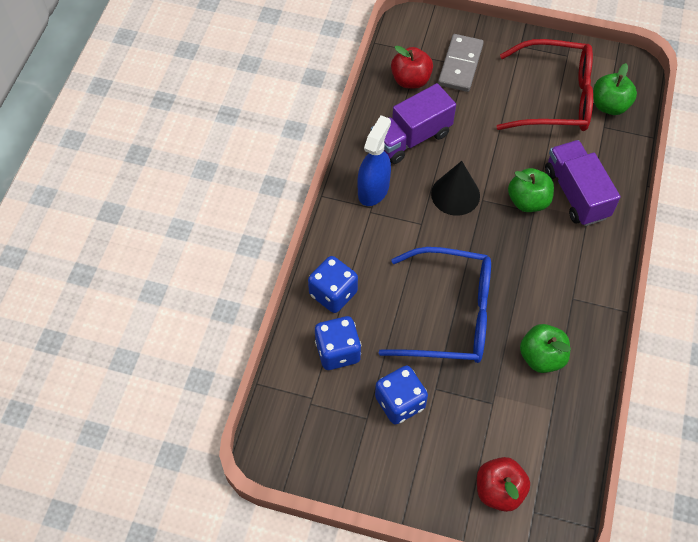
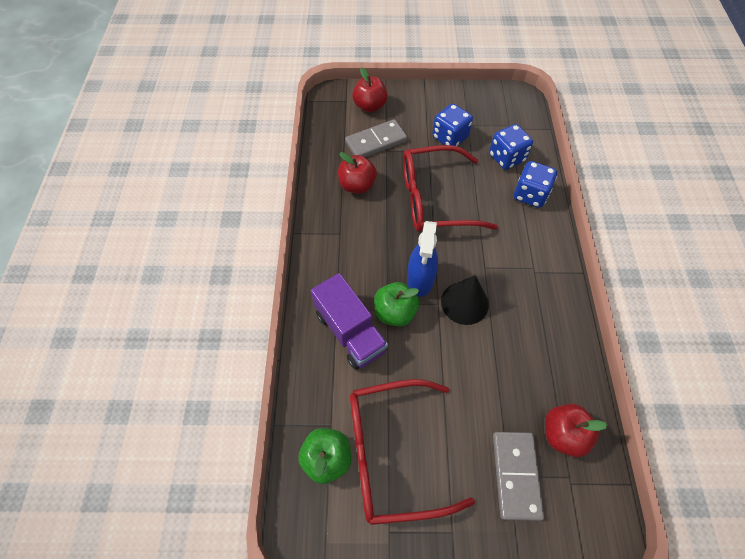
camera: 165 degrees right, 0 degrees up
blue spray bottle [357,115,391,206] -> blue spray bottle moved to [407,221,438,297]
purple truck [371,83,456,164] -> none
blue glasses [379,247,491,363] -> red glasses [403,145,498,232]
green apple [520,324,571,373] -> red apple [338,152,377,194]
none -> grey domino [345,119,407,157]

